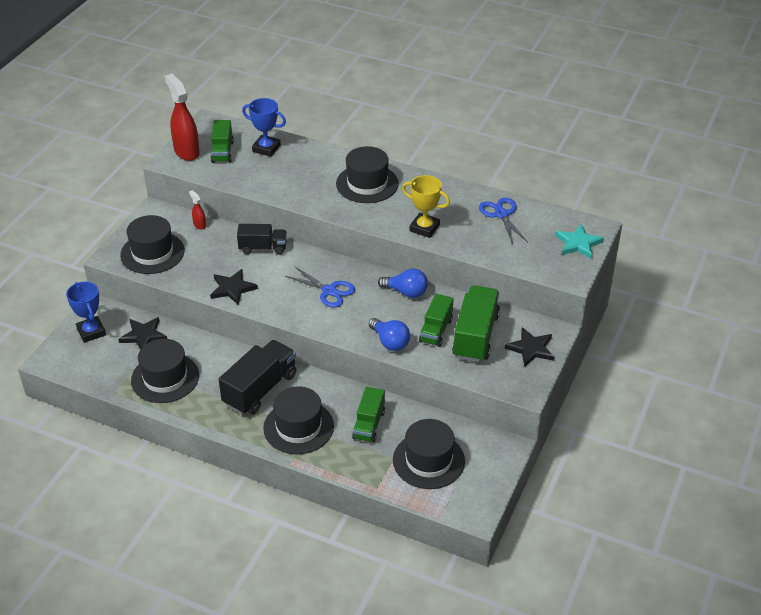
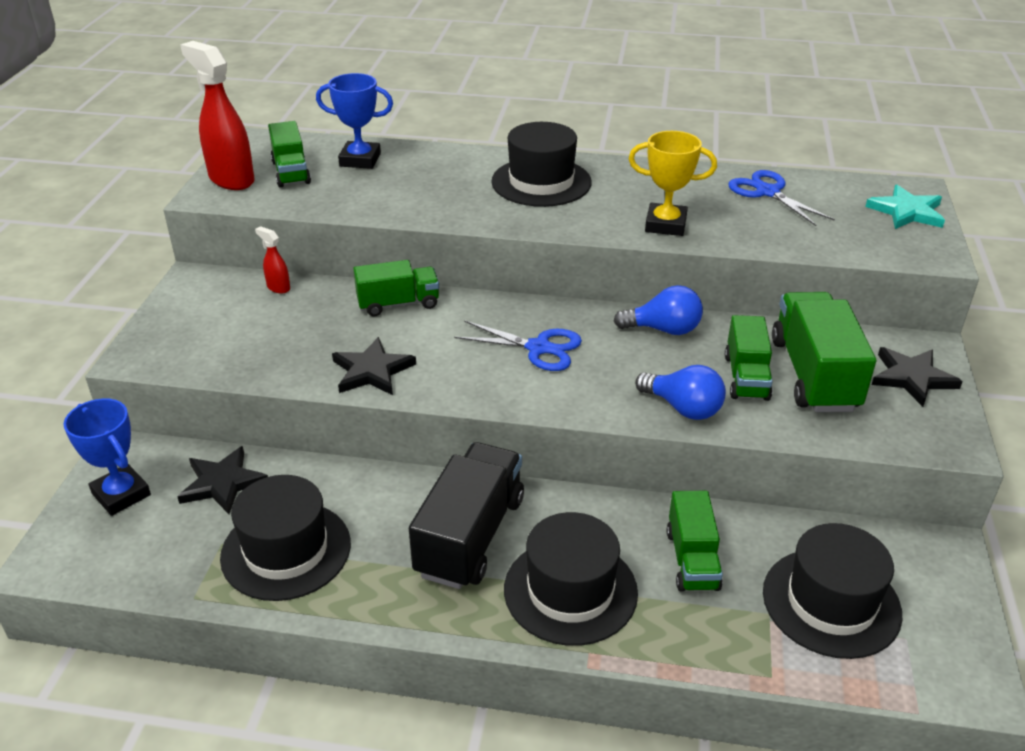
camera: 15 degrees left, 5 degrees down
black hat [120,215,185,274] -> none
black truck [237,224,287,255] -> green truck [353,260,439,316]

